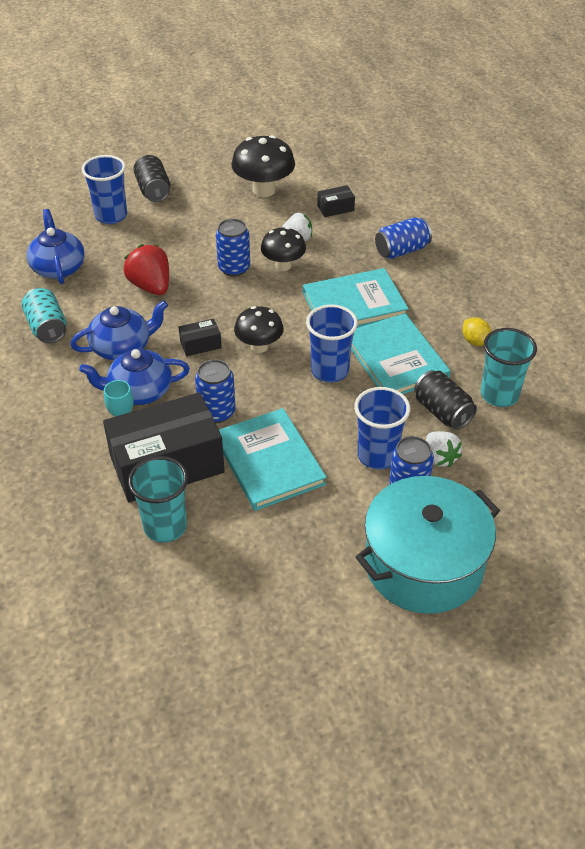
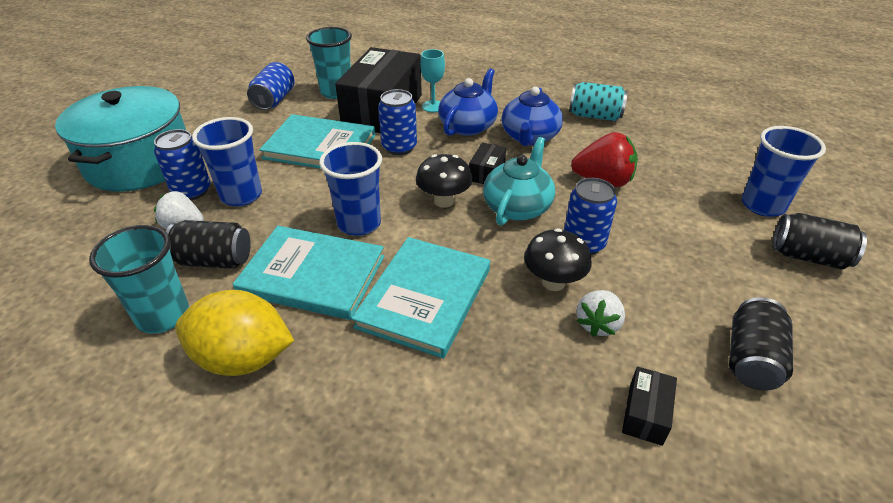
camera: 130 degrees right, 5 degrees down
blue teapot [27,209,85,284] -> none
black mushroom [231,135,295,197] -> black can [729,297,793,391]
blue can [375,217,432,259] -> blue can moved to [247,62,295,110]
yellow lemon [462,318,492,346] -> yellow lemon [175,290,294,376], size x2.02
none -> turquoise teapot [483,137,555,226]

